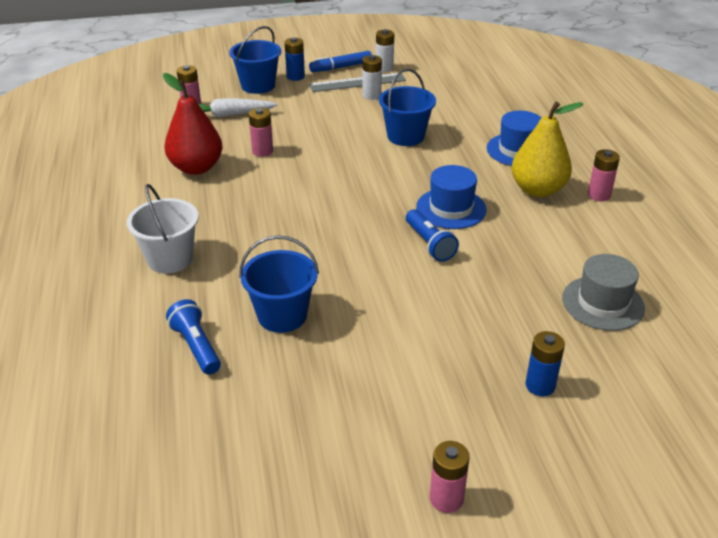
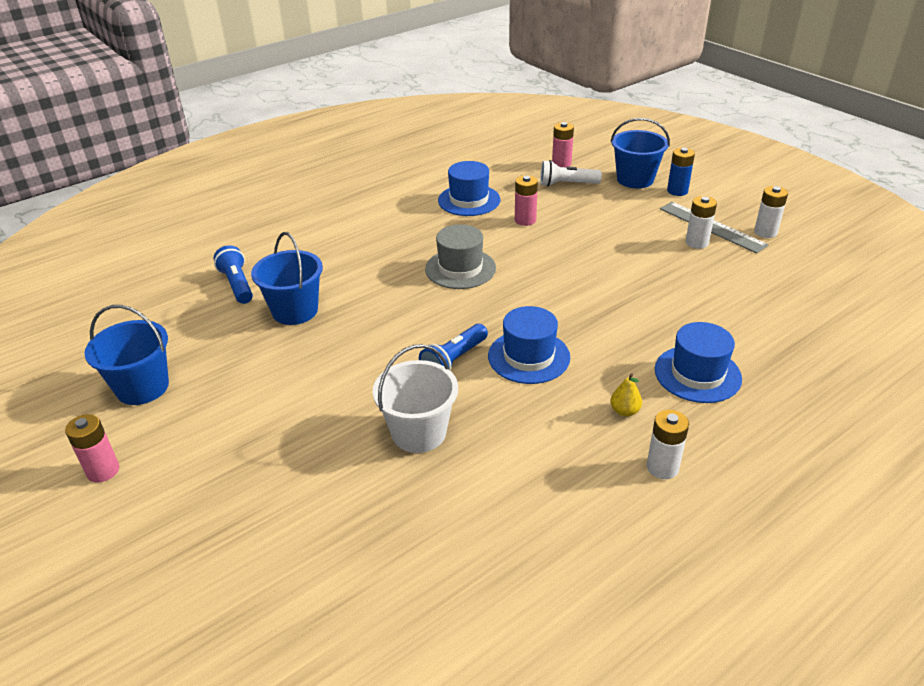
camera: 65 degrees right, 0 degrees up
white bucket [127,184,199,274] -> white bucket moved to [373,344,458,453]
red pear [163,73,222,175] -> blue hat [438,161,500,216]
blue flashlight [166,299,221,375] -> blue flashlight turned 60 degrees counterclockwise [214,245,253,304]
white carrot [198,98,278,118] -> white flashlight [540,160,602,187]
blue marker [309,51,372,72] -> none
blue bucket [379,69,436,146] -> blue bucket moved to [85,305,169,405]
yellow pear [511,101,583,197] -> yellow pear [610,373,642,417], size x0.40
blue battery [525,331,565,396] -> none
grey hat [562,254,645,331] -> grey hat moved to [425,224,496,289]
pink battery [588,149,620,201] -> white battery [647,410,689,479]

